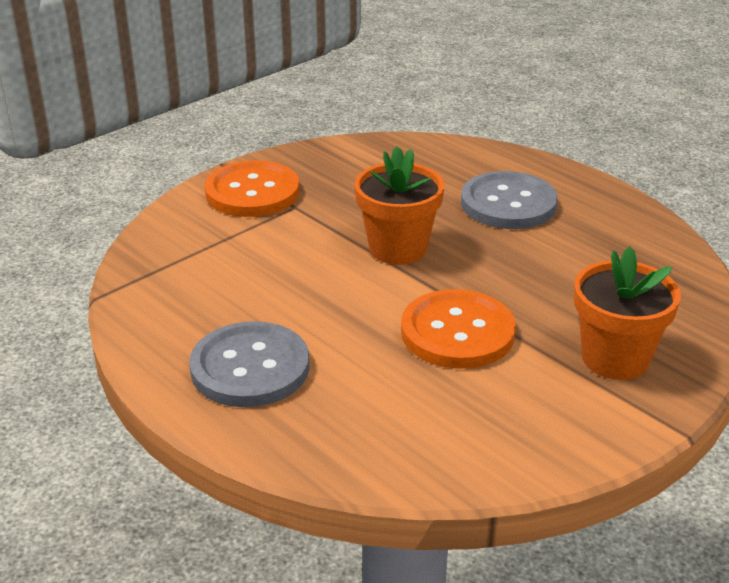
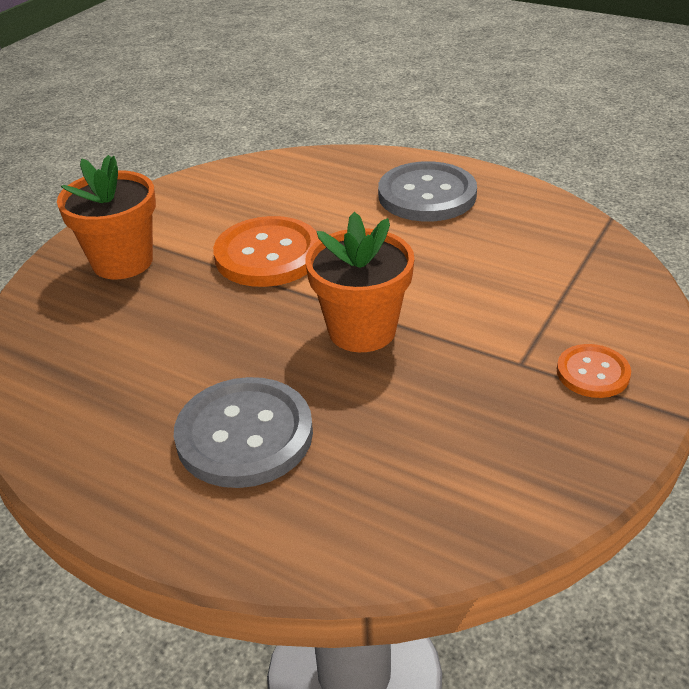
camera: 165 degrees right, 5 degrees up
orange button [205,160,299,217] -> orange button [557,344,631,398], size x0.55

